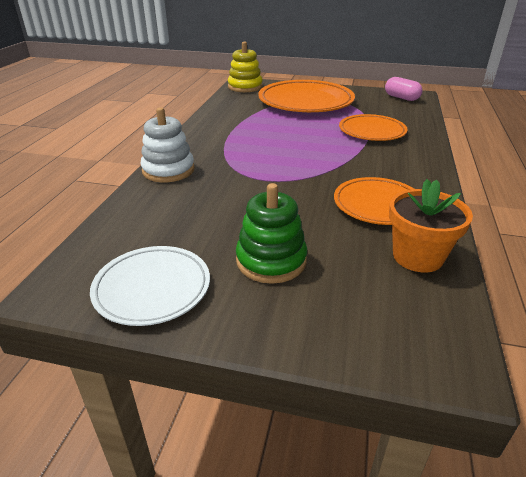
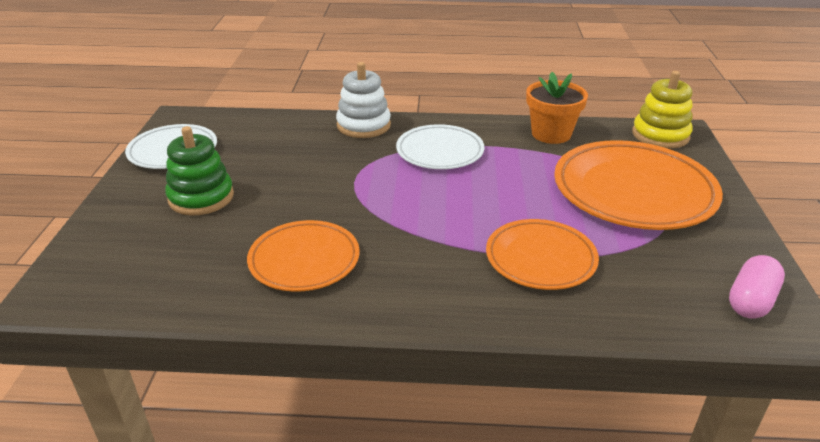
camera: 80 degrees right, 0 degrees up
orange flower pot [389,179,473,273] -> orange flower pot moved to [526,72,588,144]
none -> white plate [396,124,484,169]

